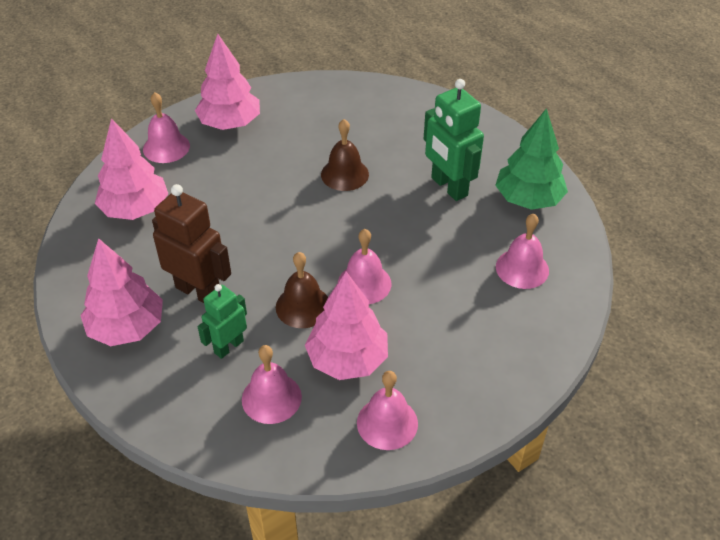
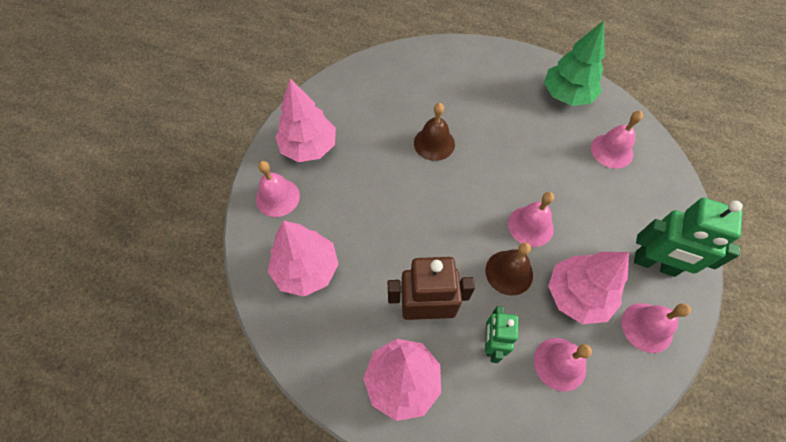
camera: 35 degrees left, 15 degrees up
green robot [424,79,484,201] -> green robot moved to [634,198,743,277]

